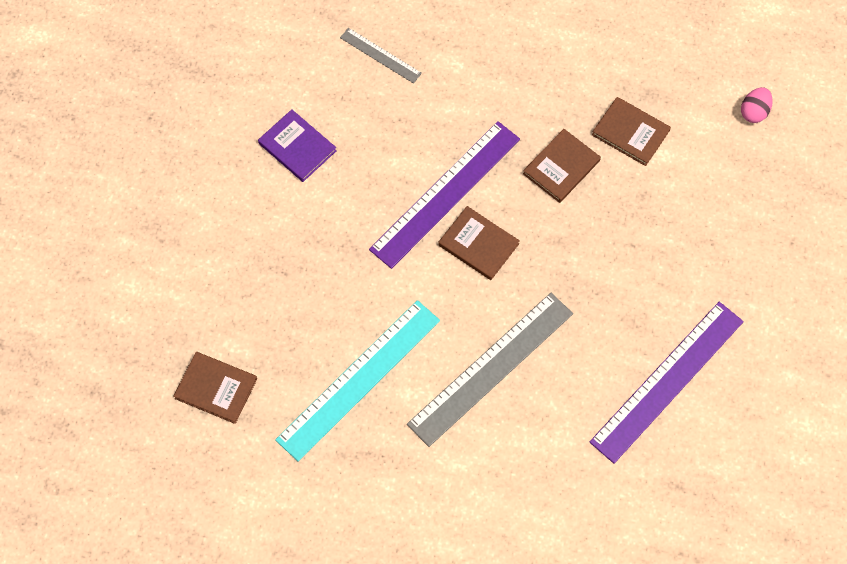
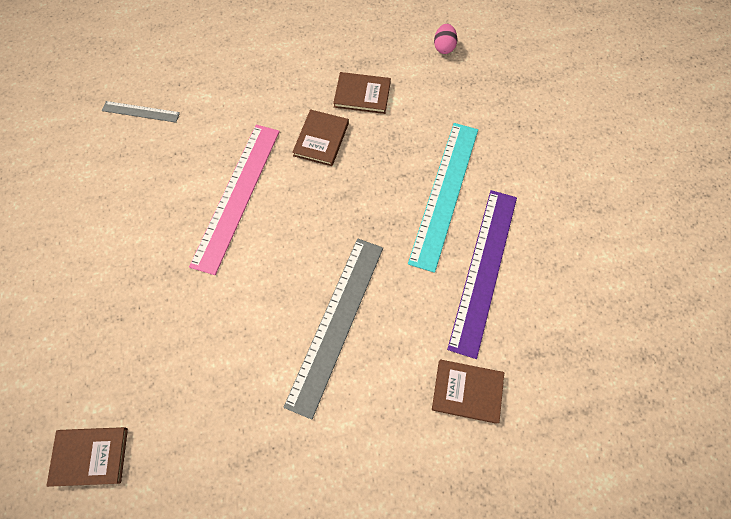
camera: 25 degrees left, 0 degrees up
purple book [258,109,337,182] -> none
turquoise ruler [275,300,440,461] -> turquoise ruler moved to [408,123,478,273]
purple ruler [369,121,520,269] -> pink ruler [189,125,280,275]
brown book [438,206,520,280] -> brown book moved to [432,359,504,424]

